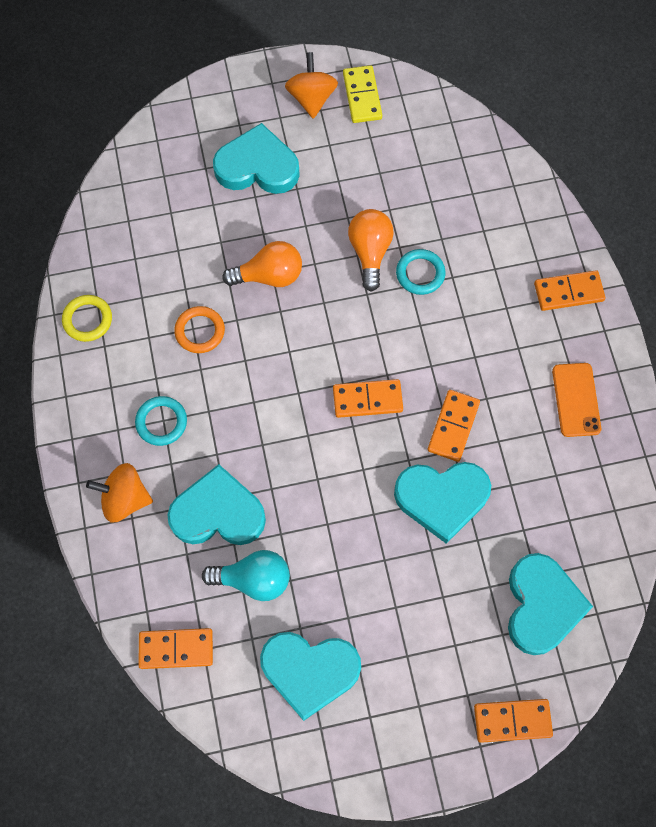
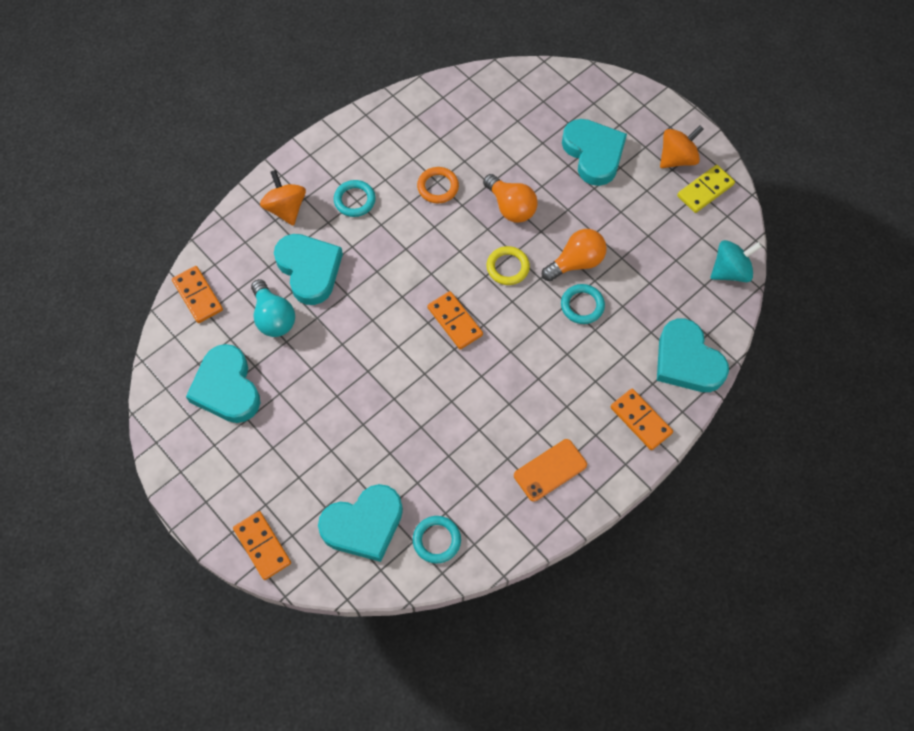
camera: 60 degrees right, 5 degrees down
yellow ring [62,295,112,342] -> yellow ring moved to [487,246,530,285]
turquoise heart [394,462,491,544] -> turquoise heart moved to [657,319,729,392]
orange domino [427,390,480,462] -> none
none -> turquoise ring [413,516,461,564]
none -> turquoise spinning top [710,240,762,282]

